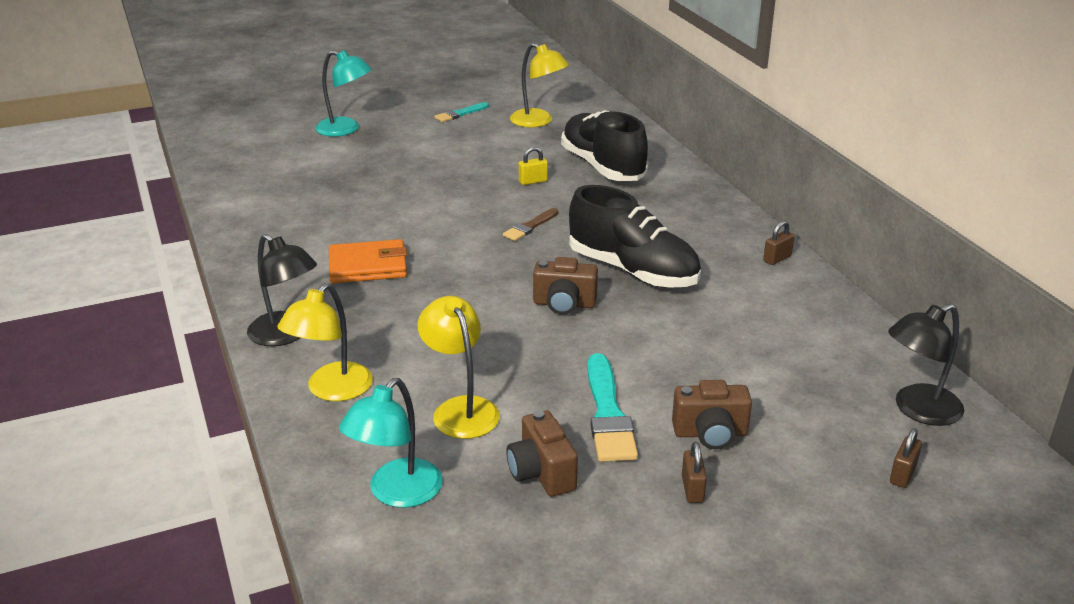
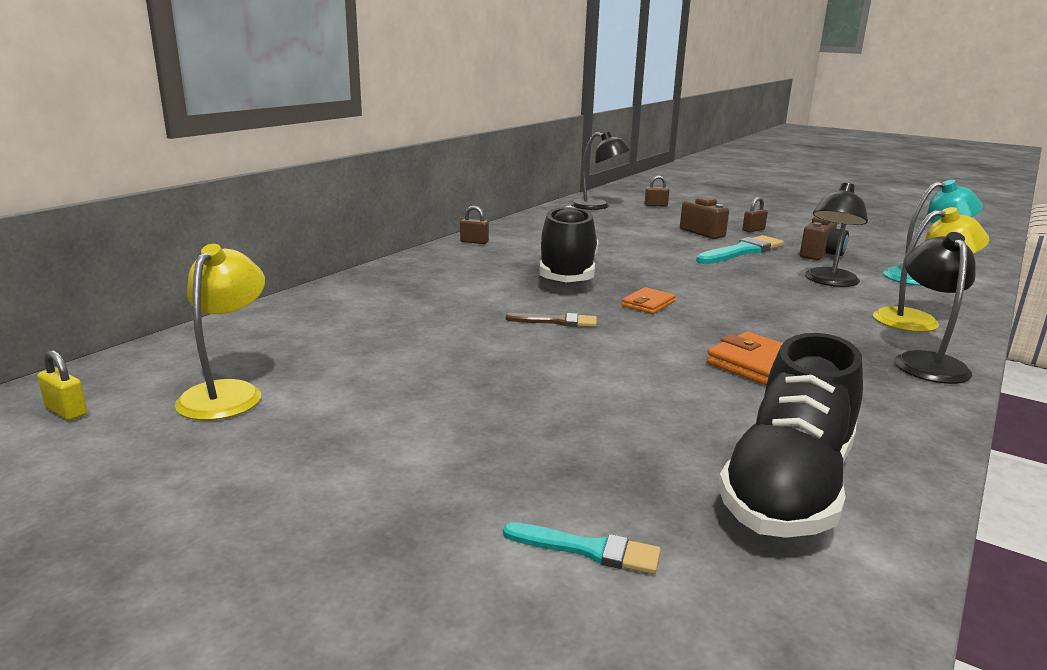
camera: 125 degrees left, 10 degrees down
turquoise lamp [315,50,372,137] -> none
yellow lamp [418,296,500,439] -> black lamp [805,182,868,287]
turquoise brush [434,102,489,122] -> turquoise brush moved to [503,522,661,574]
yellow padlock [519,147,548,185] -> yellow padlock moved to [37,350,87,421]
brown camera [533,257,598,315] -> none
black shoe [561,110,648,181] -> black shoe moved to [718,333,863,538]
none -> orange wallet [622,287,676,314]

